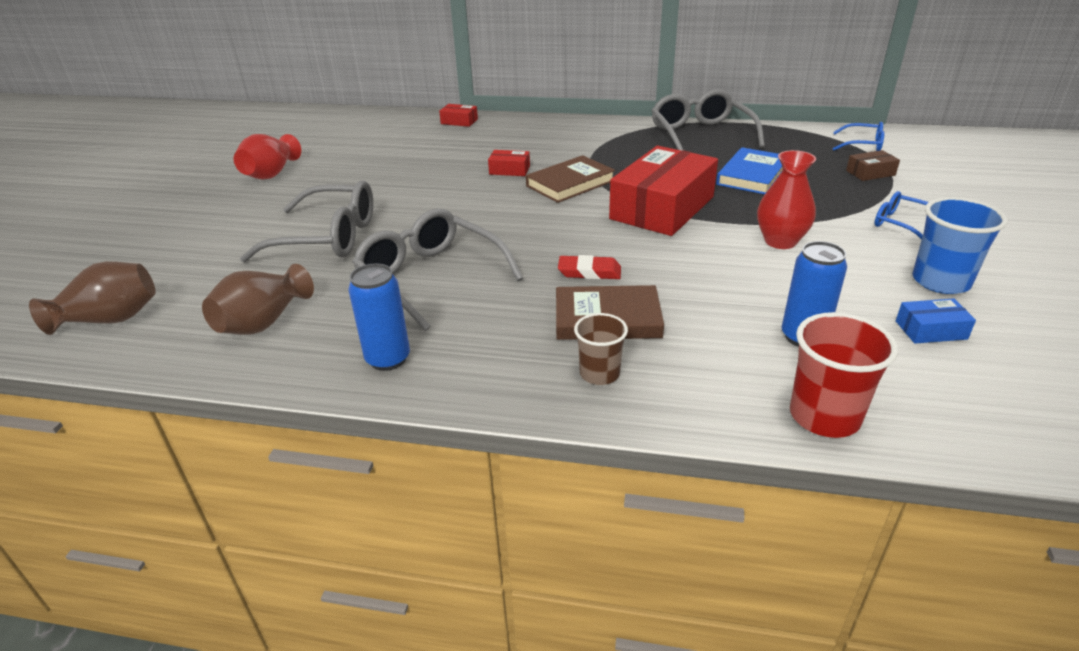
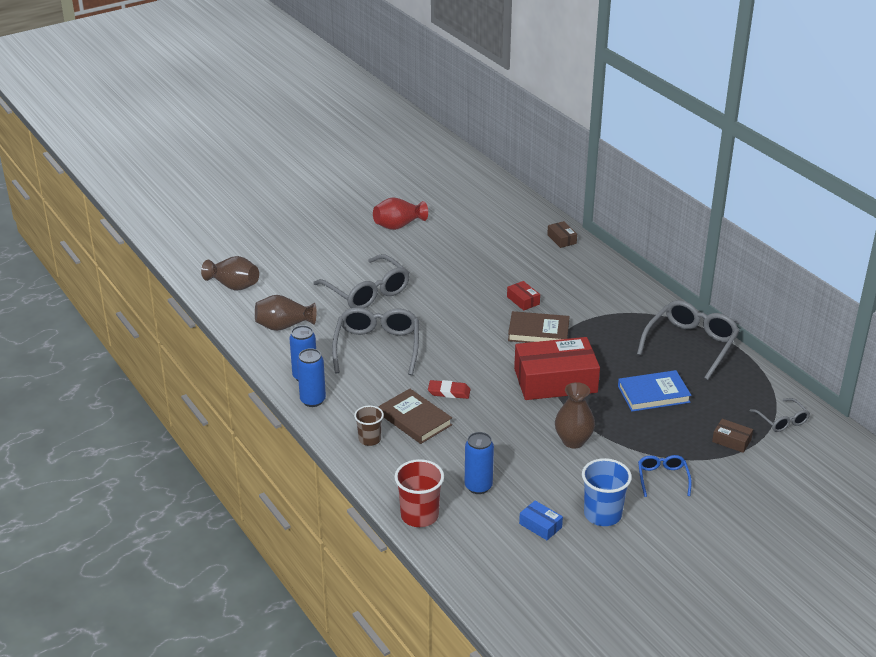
camera: 45 degrees right, 0 degrees up
red box [439,104,478,127] -> brown box [547,221,577,248]
red eraser [558,255,621,279] -> red eraser turned 45 degrees counterclockwise [428,380,471,399]
red vase [757,150,816,249] -> brown vase [555,382,595,448]
blue glasses [833,122,884,151] -> grey glasses [750,398,810,432]
none -> blue can [297,348,326,407]

